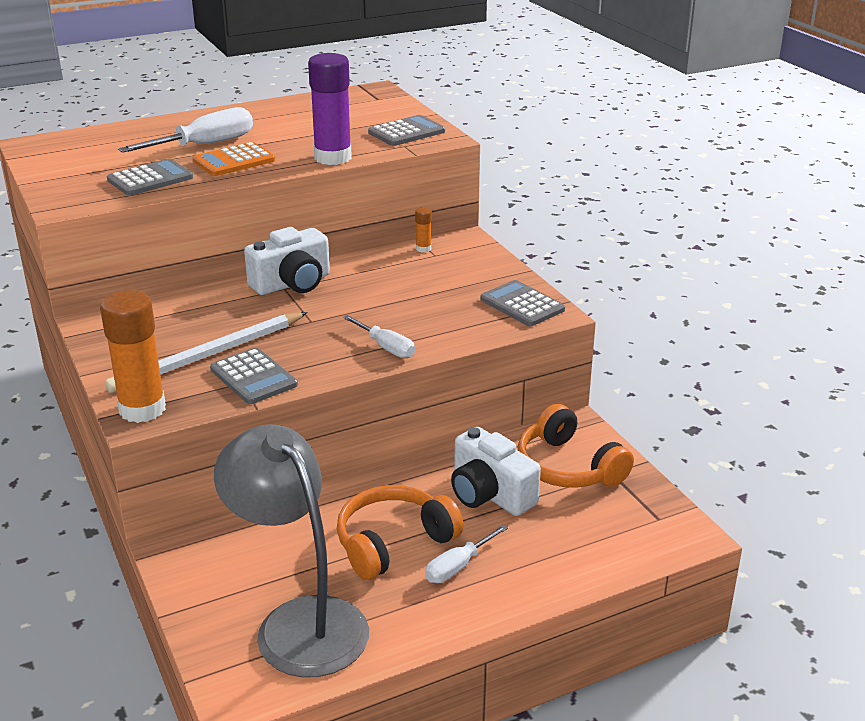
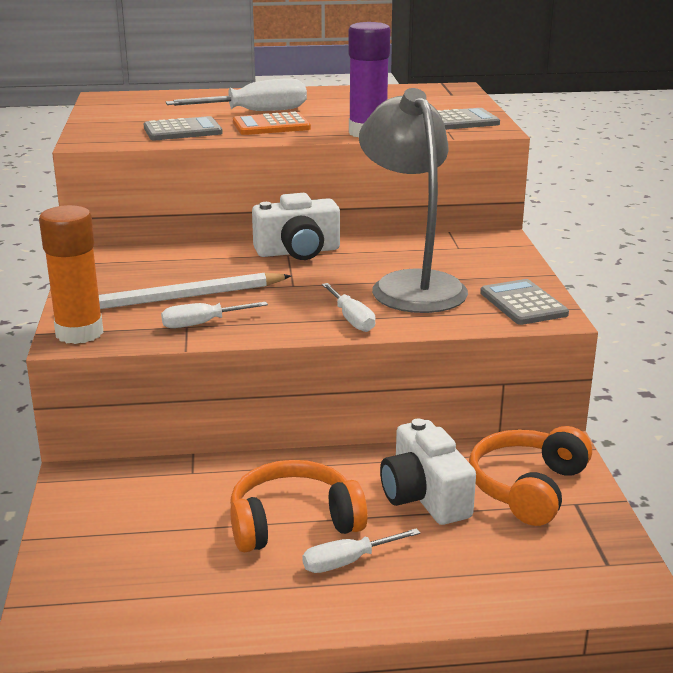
camera: 20 degrees right, 5 degrees down
grey calculator [210,348,298,404] -> white screwdriver [161,302,268,328]
grey lamp [214,424,369,678] -> grey lamp moved to [359,88,468,313]
orange glue stick [415,207,432,252] -> none
orange headphones [518,404,634,488] -> orange headphones turned 45 degrees clockwise [469,426,592,526]

